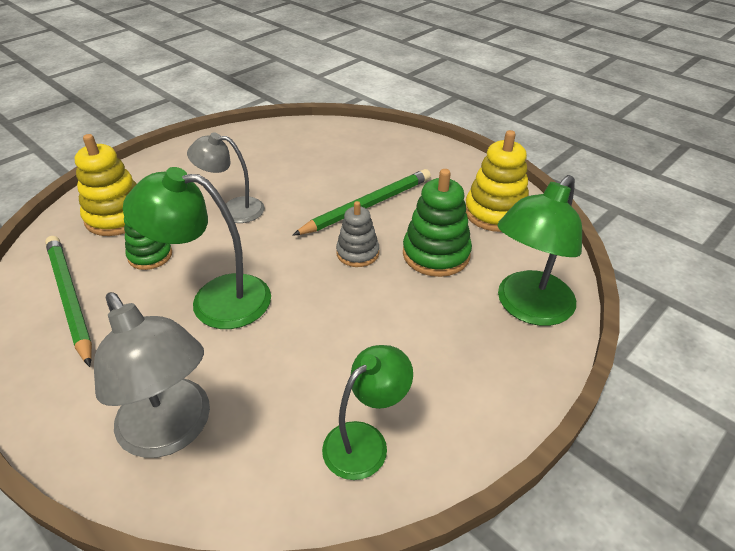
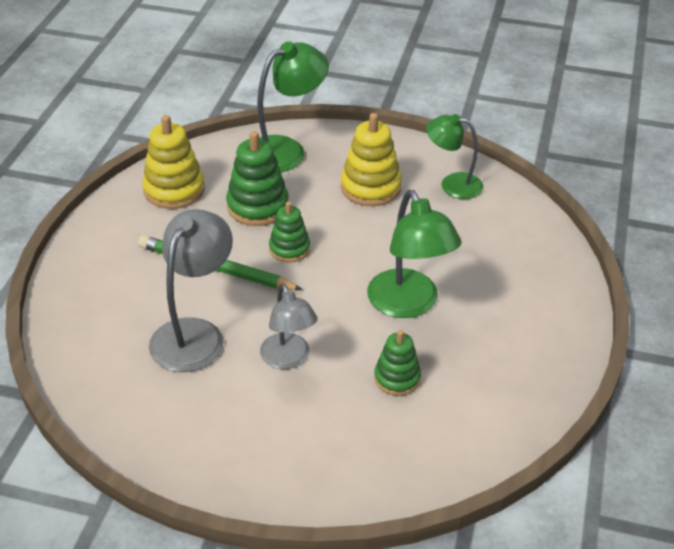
camera: 120 degrees left, 0 degrees up
green pencil [45,236,92,367] -> none
yellow stacking toy [75,134,137,236] -> yellow stacking toy moved to [341,113,402,206]
grey lamp [94,292,210,458] -> grey lamp moved to [149,209,233,372]
grey stacking toy [336,201,379,267] -> green stacking toy [269,201,310,262]
green lamp [497,175,582,326] -> green lamp turned 45 degrees counterclockwise [257,41,329,172]

